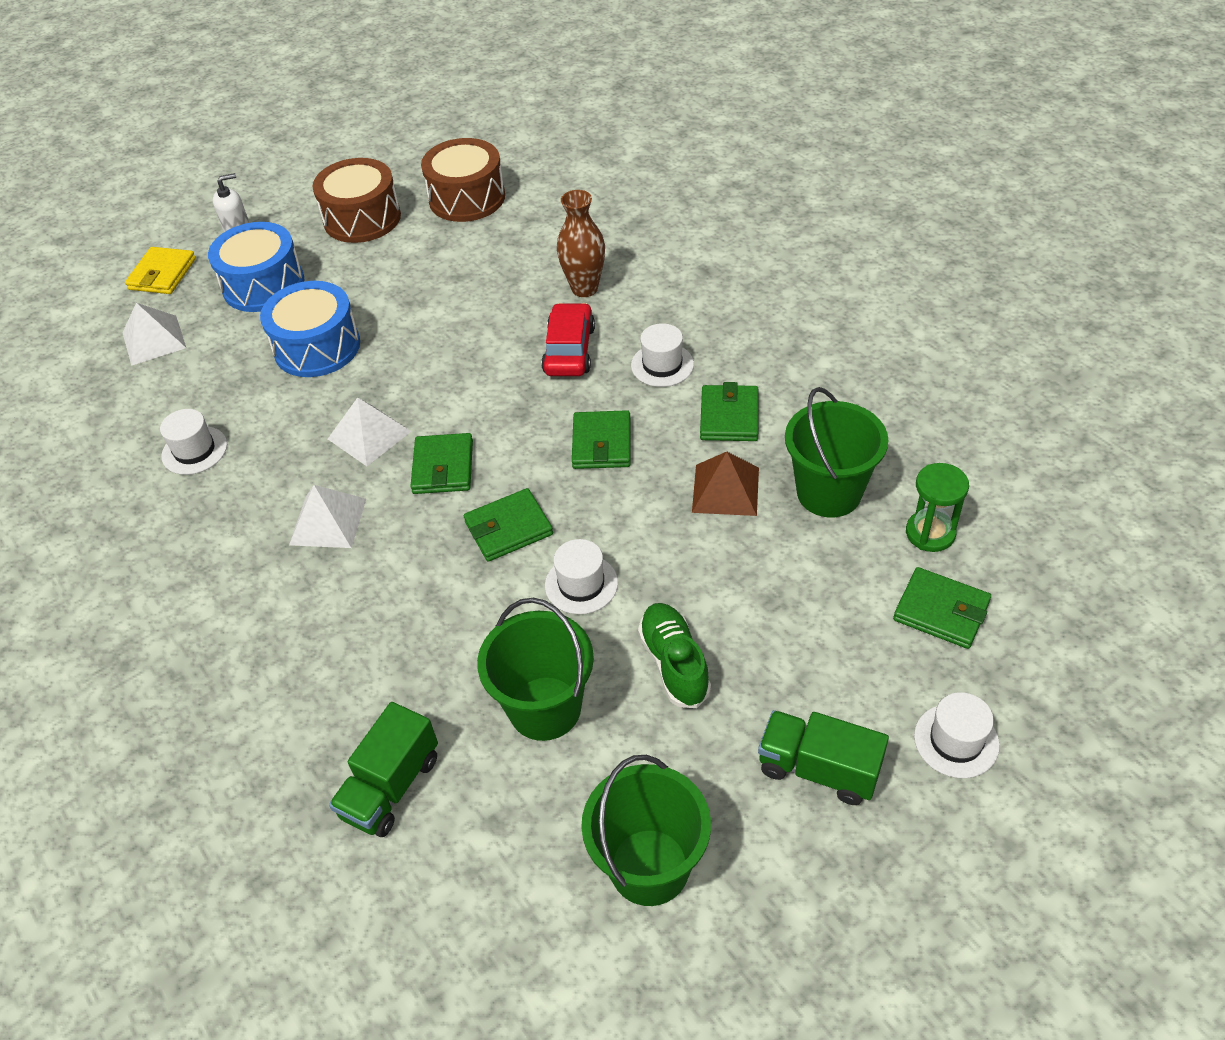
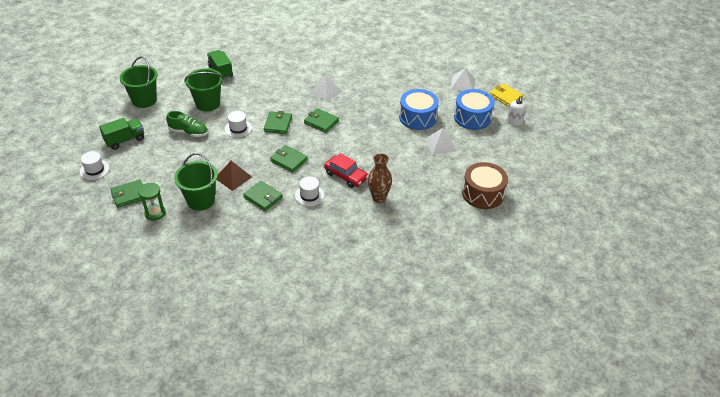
camera: 120 degrees right, 5 degrees down
white hat [160,409,227,475] -> none
brown drum [313,158,401,243] -> none
white pyramid [328,397,412,466] -> white pyramid moved to [425,128,456,155]

